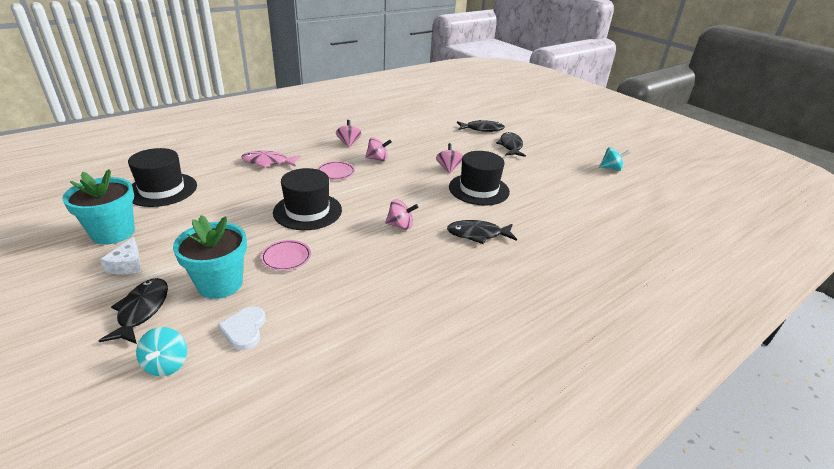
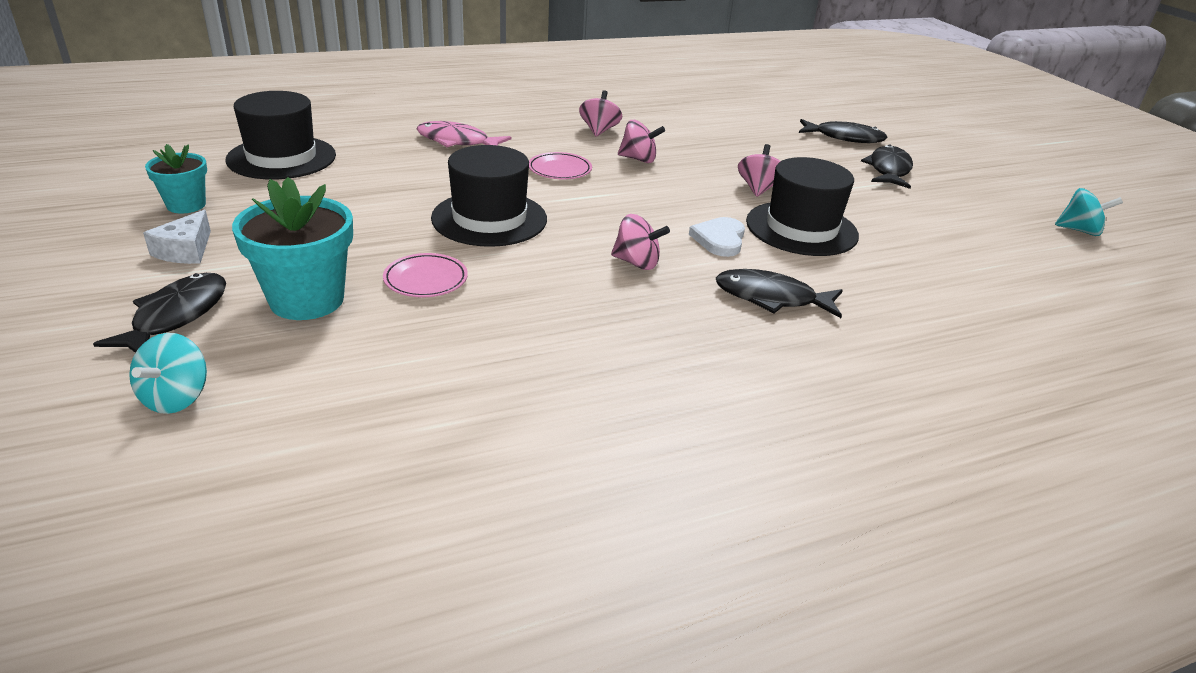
camera: 15 degrees right, 0 degrees up
turquoise flower pot [62,169,135,245] -> turquoise flower pot [145,144,207,214], size x0.59
white heart [218,306,266,350] -> white heart moved to [689,217,745,257]

